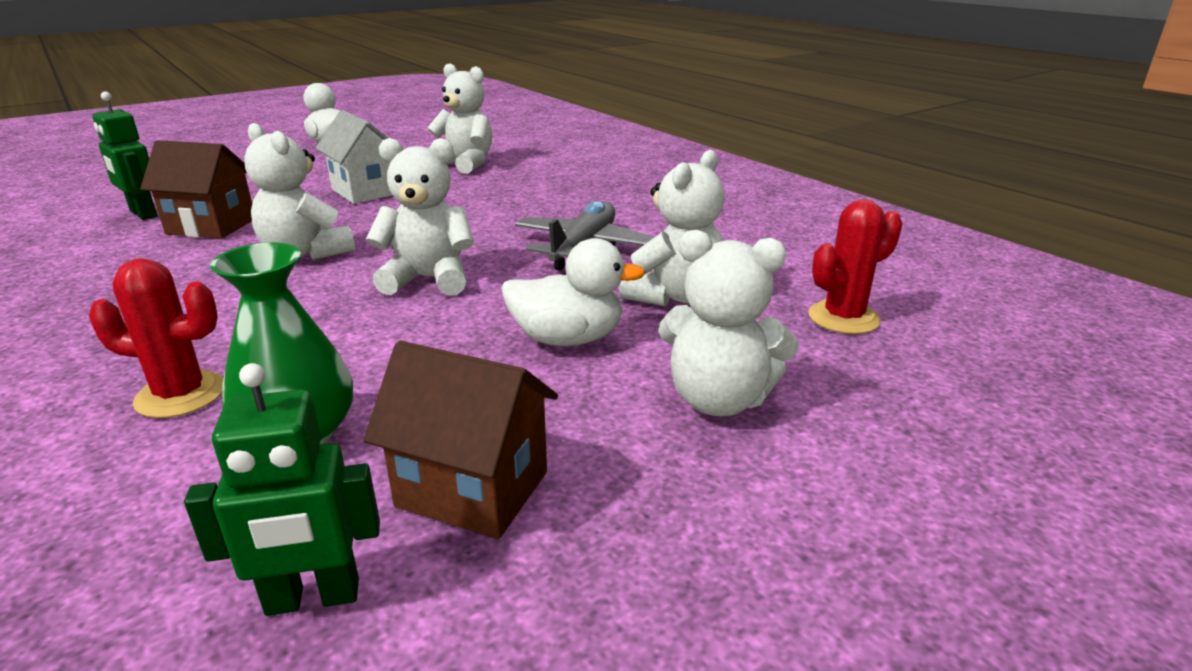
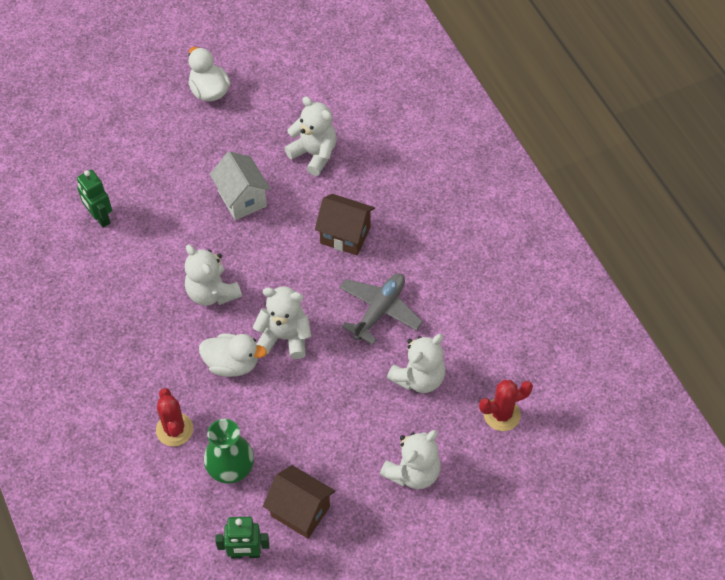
camera: 10 degrees right, 30 degrees up
red cactus [89,258,224,418] -> red cactus turned 60 degrees clockwise [156,388,193,446]
brown house [140,140,252,239] -> brown house moved to [315,194,375,255]
white duck [501,238,646,346] -> white duck moved to [199,333,267,377]
white teddy bear [658,230,799,416] -> white teddy bear turned 75 degrees counterclockwise [380,430,441,489]

